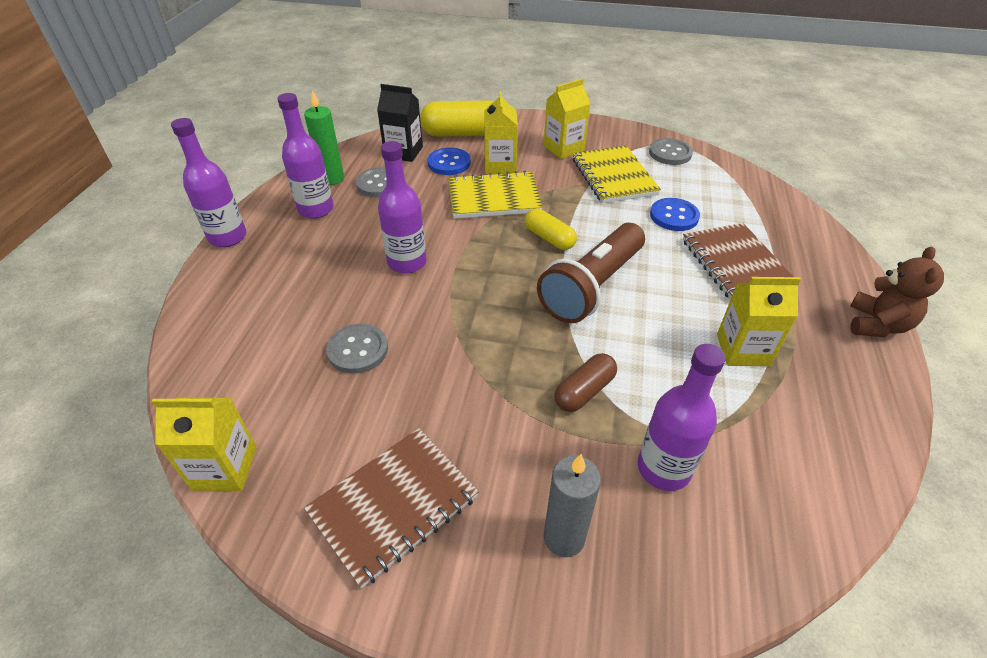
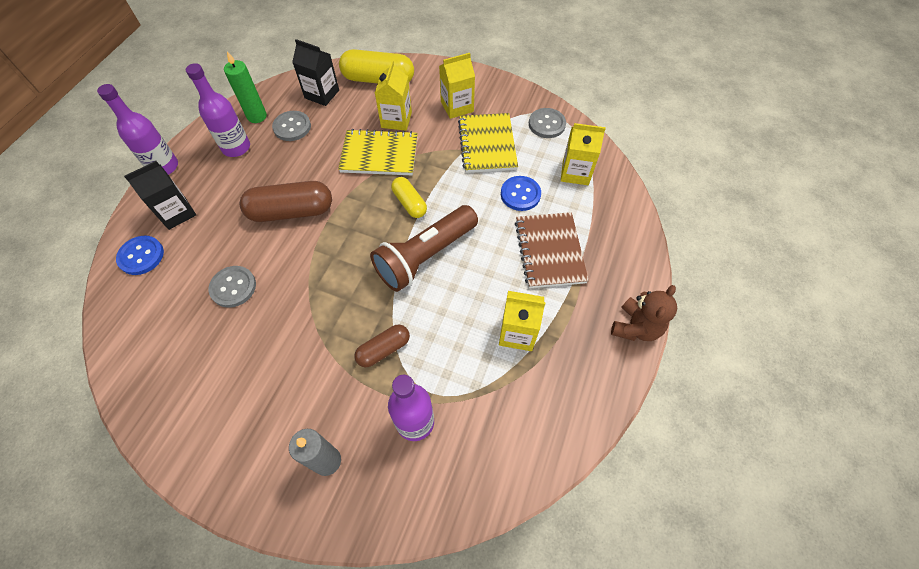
camera: 10 degrees right, 15 degrees up
yellow carton [152,398,257,491] -> yellow carton moved to [561,123,606,185]
brown notebook [304,428,479,588] -> none
purple bottle [378,141,427,274] -> brown capsule [239,181,332,222]
blue button [427,148,471,175] -> blue button moved to [116,236,164,275]
none -> black carton [124,161,196,230]

